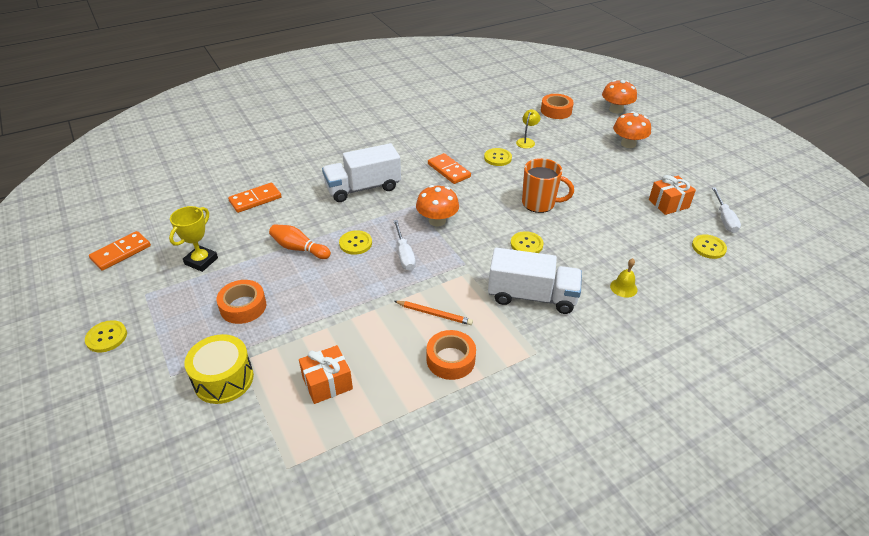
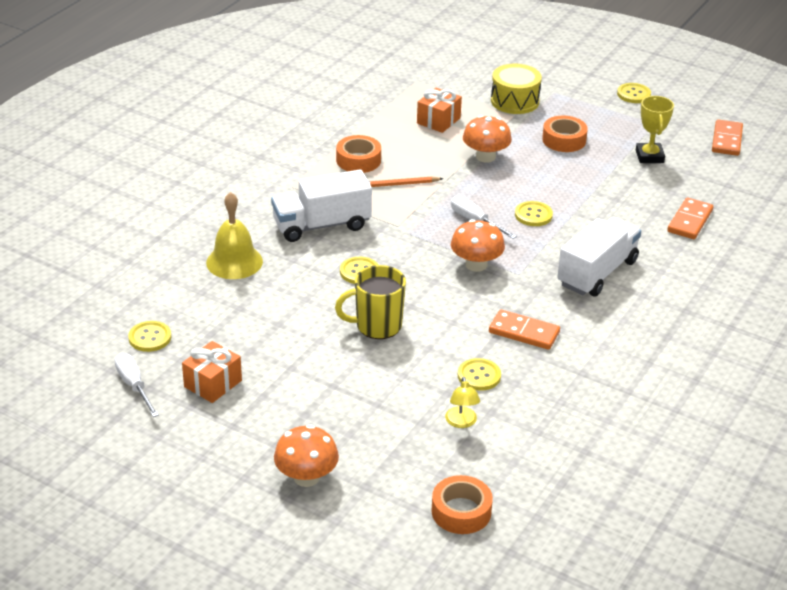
camera: 150 degrees right, 5 degrees down
orange bowling pin [269,224,331,259] -> none
orange mug [522,158,574,213] -> yellow mug [335,265,406,339]
orange mushroom [602,80,637,113] -> orange mushroom moved to [463,115,512,163]
yellow bell [610,258,637,298] -> yellow bell [206,192,263,279], size x1.86

